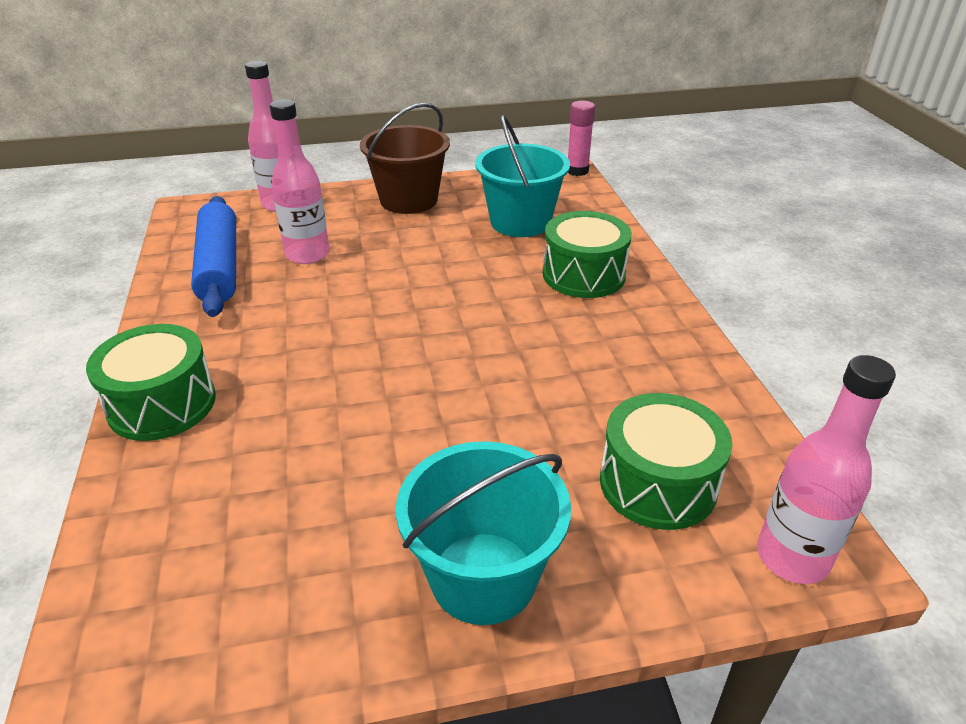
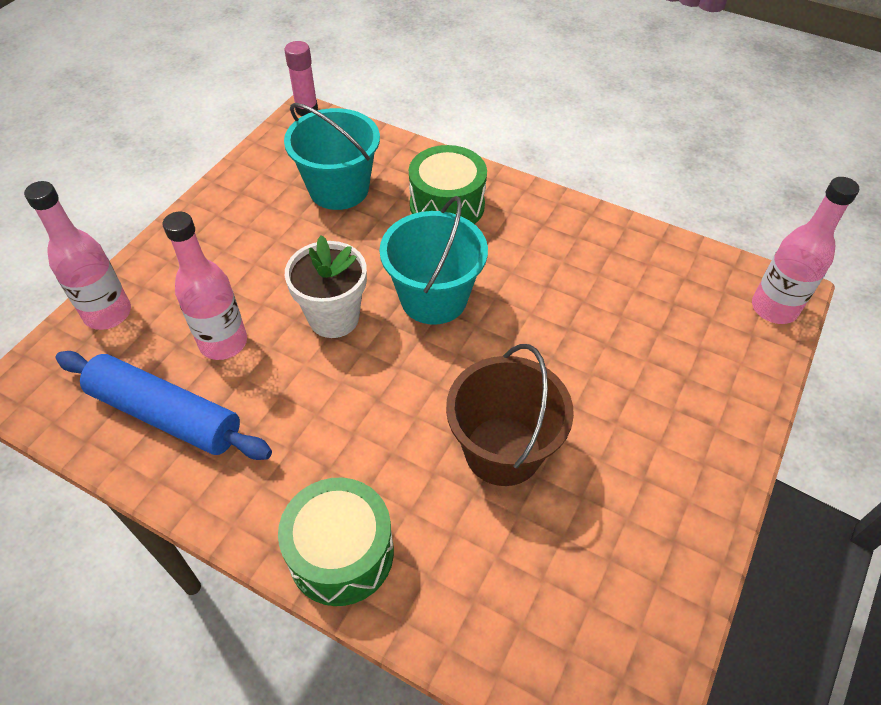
camera: 50 degrees left, 15 degrees up
brown bucket [360,103,450,214] -> brown bucket moved to [446,344,574,486]
turquoise bucket [396,441,571,625] -> turquoise bucket moved to [379,196,488,325]
green drum [600,393,732,530] -> none
none -> white flower pot [285,235,367,338]

